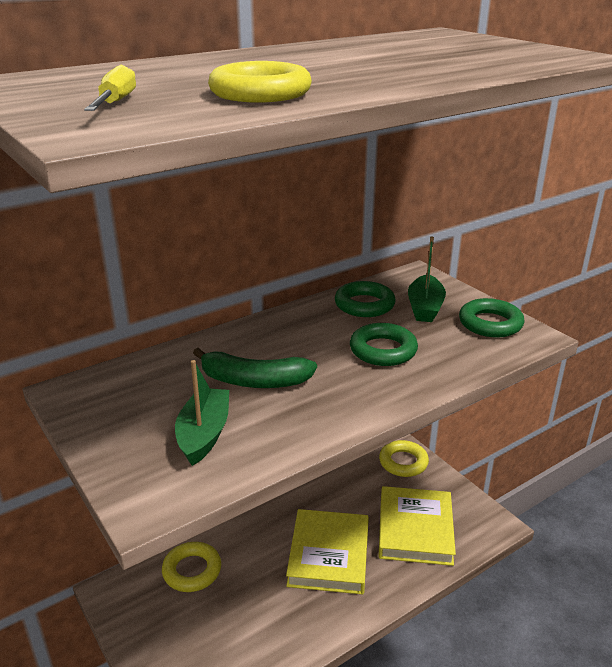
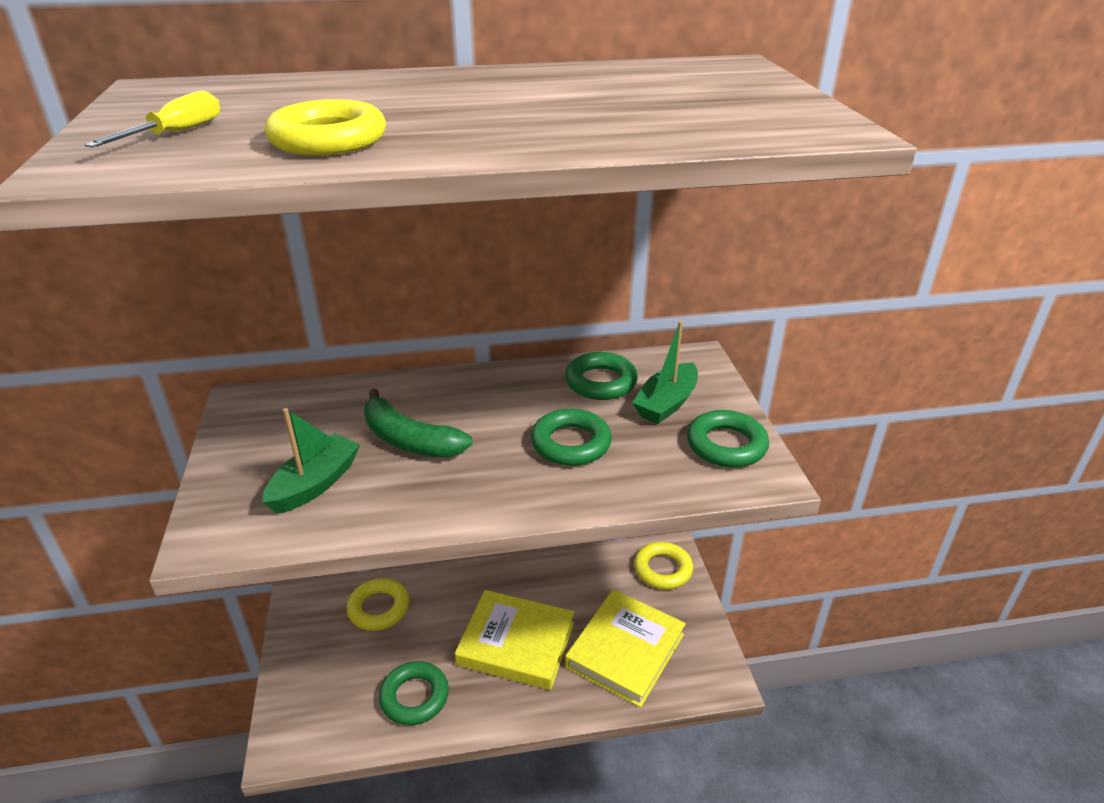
camera: 25 degrees right, 5 degrees up
yellow book [286,509,369,595] -> yellow book turned 75 degrees clockwise [455,590,574,690]
none -> green ring [379,661,449,725]

